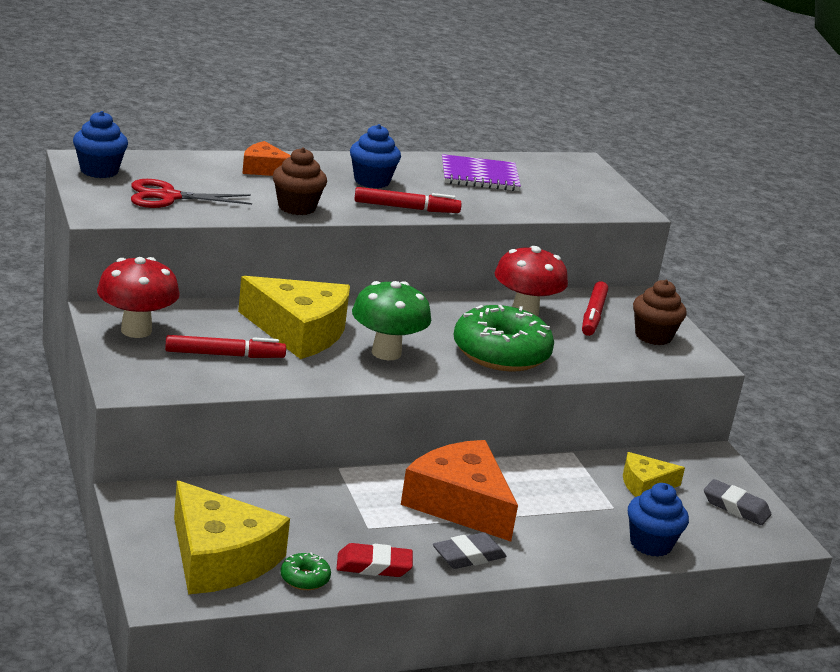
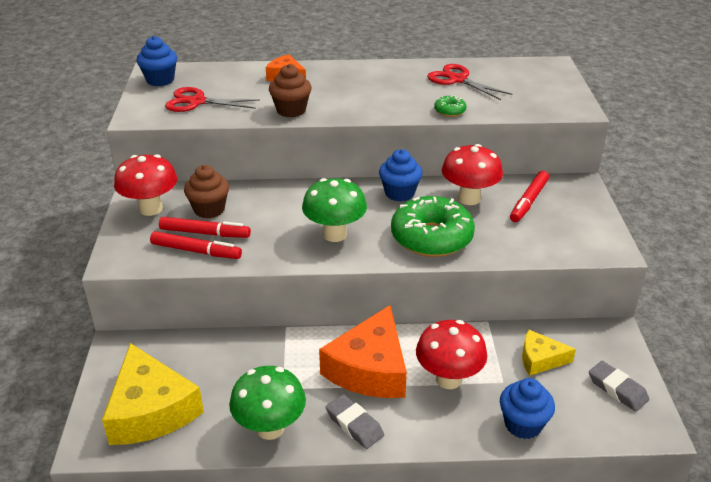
camera: 20 degrees right, 10 degrees up
yellow cheese [238,276,350,359] -> none
green donut [281,553,331,590] -> green donut moved to [434,95,466,117]
red eraser [337,543,413,577] -> green mushroom [229,366,306,440]
blue cupcake [350,124,401,188] -> blue cupcake moved to [379,149,423,202]
red marker [354,187,462,213] -> red marker moved to [150,231,242,259]
orange cheese [401,440,518,542] -> orange cheese turned 135 degrees counterclockwise [319,305,407,398]
grey eraser [433,532,506,569] -> grey eraser turned 60 degrees clockwise [326,394,384,449]
purple notebook [442,154,521,191] -> red scissors [427,64,512,100]
brown cupcake [633,280,687,345] -> brown cupcake moved to [184,165,229,218]
none -> red mushroom [416,320,487,389]

